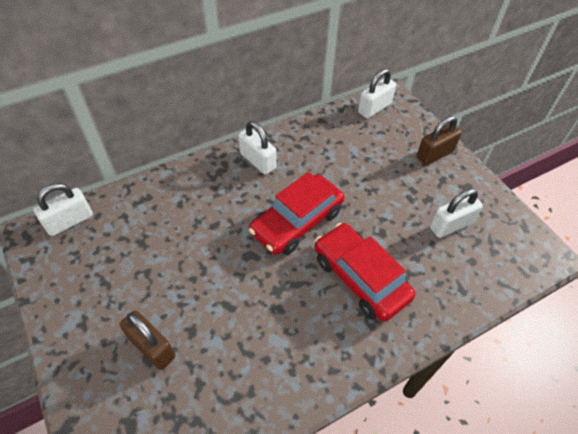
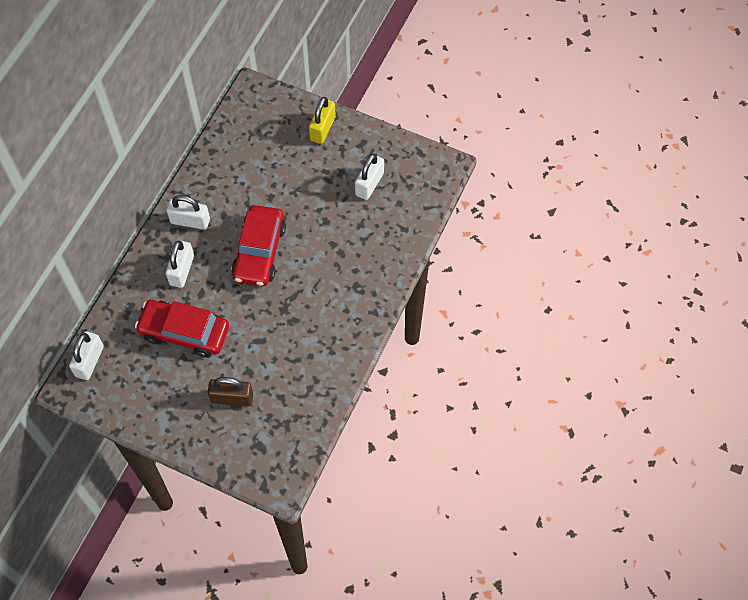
camera: 35 degrees left, 10 degrees up
red car [314,223,415,322] -> red car moved to [135,300,229,358]
white padlock [358,69,396,118] -> white padlock moved to [166,240,194,288]
brown padlock [417,116,462,165] -> yellow padlock [309,97,336,144]

